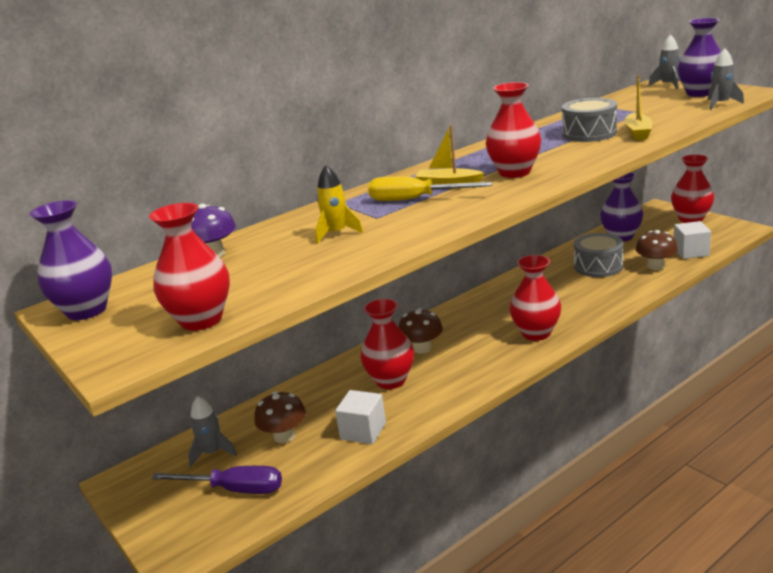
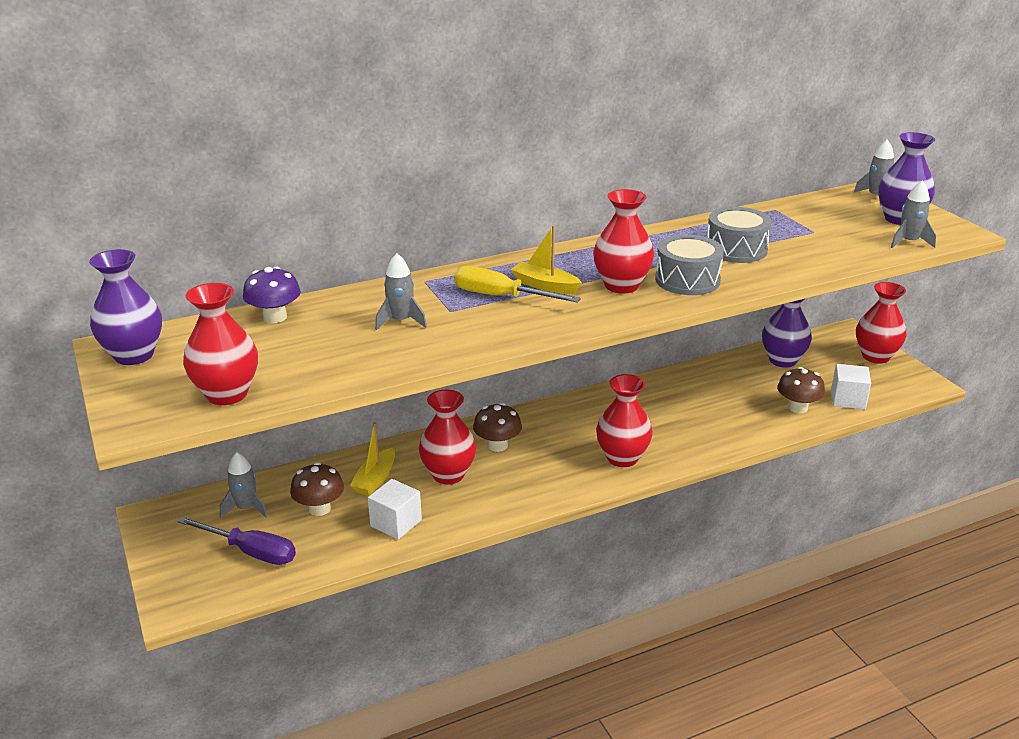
camera: 10 degrees right, 5 degrees up
yellow rocket [315,165,364,244] -> grey rocket [375,253,427,330]
grey drum [574,233,624,277] -> grey drum moved to [655,235,724,295]
yellow boat [624,75,652,140] -> yellow boat moved to [350,422,395,496]

